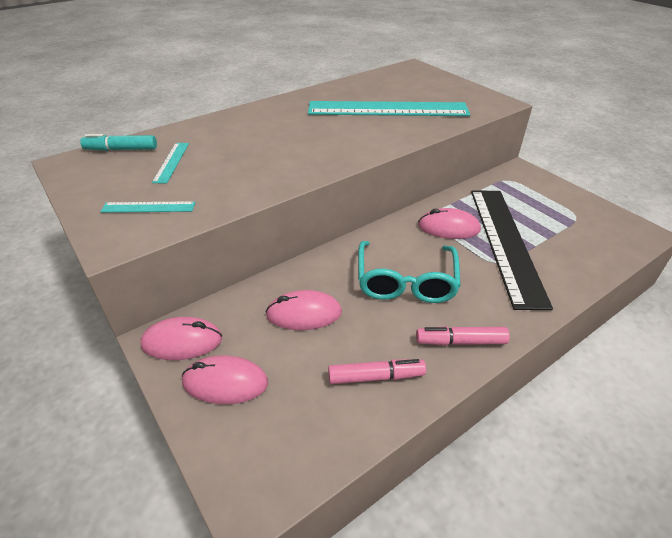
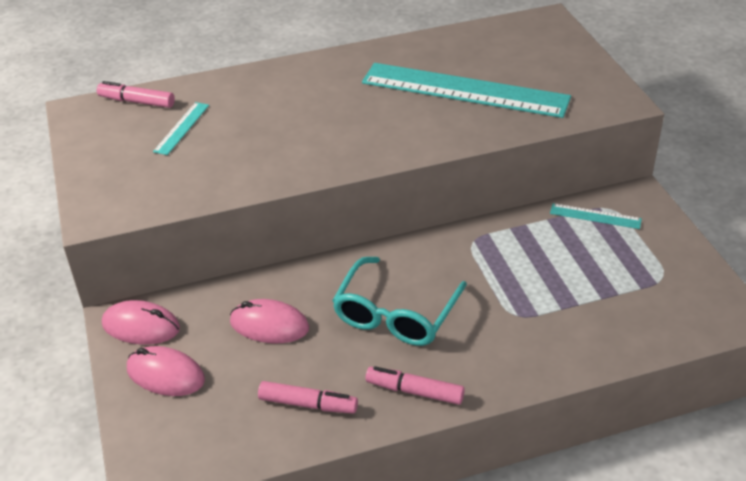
camera: 20 degrees right, 0 degrees up
turquoise marker [80,134,157,151] -> pink marker [97,81,175,108]
turquoise ruler [100,201,195,213] -> turquoise ruler moved to [550,203,642,229]
pink mouse [418,208,481,239] -> none
black ruler [471,191,553,310] -> none

